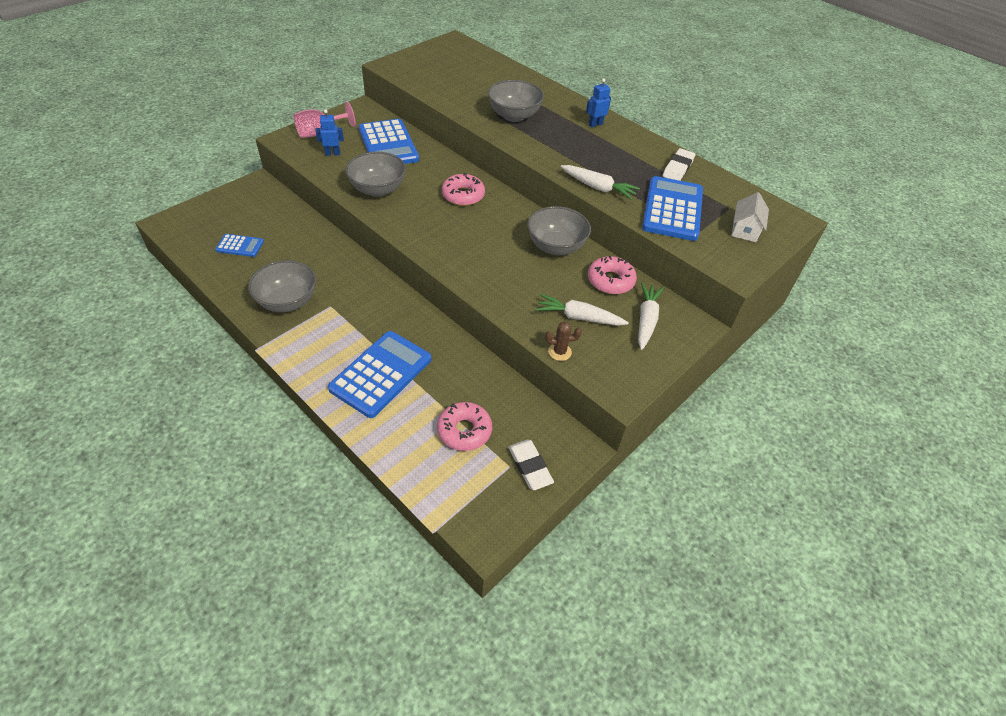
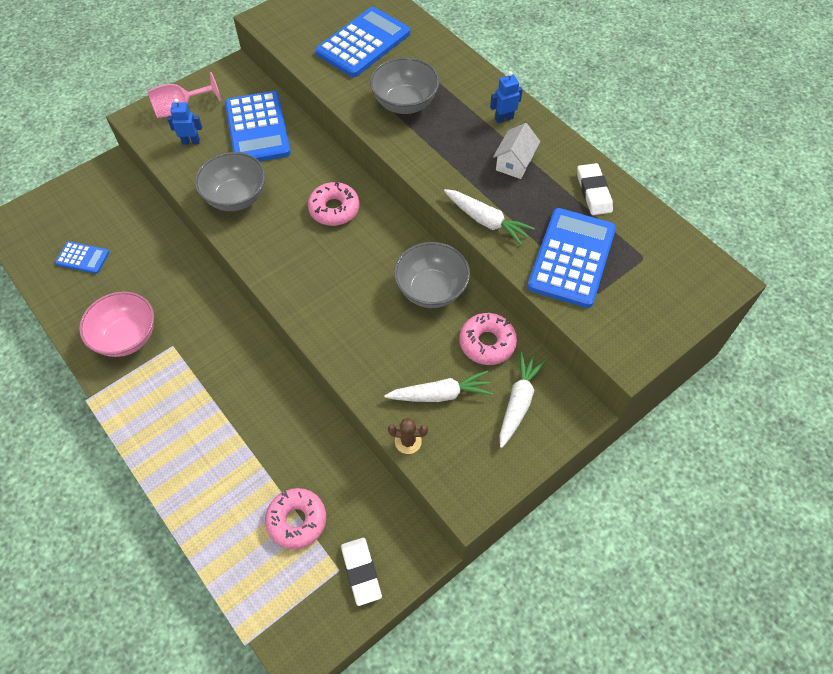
camera: 10 degrees right, 10 degrees up
grey bowl [248,260,316,312] -> pink bowl [79,292,154,357]
blue calculator [328,331,431,418] -> blue calculator moved to [315,7,410,77]
white carrot [536,294,629,326] -> white carrot turned 150 degrees clockwise [384,371,493,402]
white eraser [663,148,695,181] -> white eraser turned 45 degrees counterclockwise [577,163,613,215]
white house [731,192,769,242] -> white house moved to [493,123,540,179]

